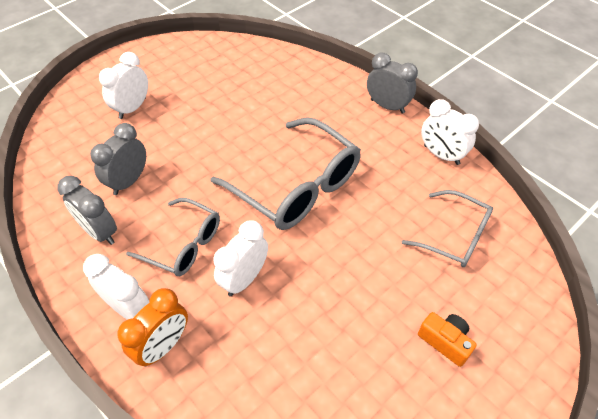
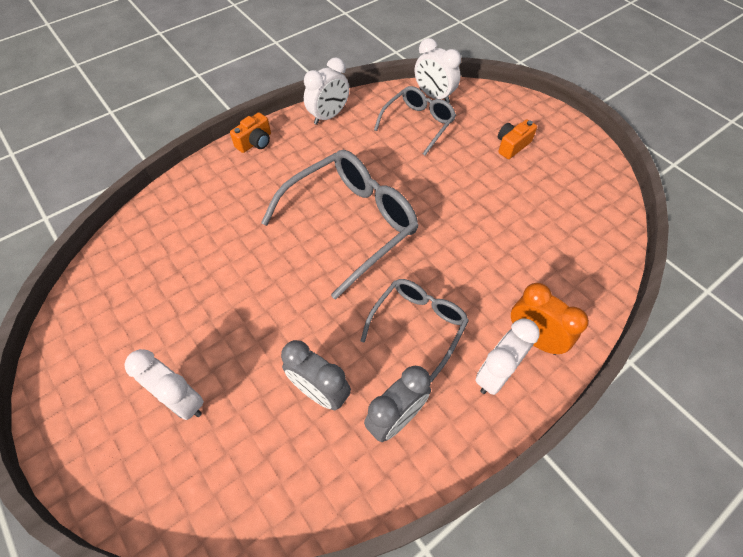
camera: 85 degrees left, 5 degrees up
white clock [214,220,268,297] -> white clock moved to [415,38,461,103]
grey clock [367,53,418,114] -> orange camera [230,112,271,153]

